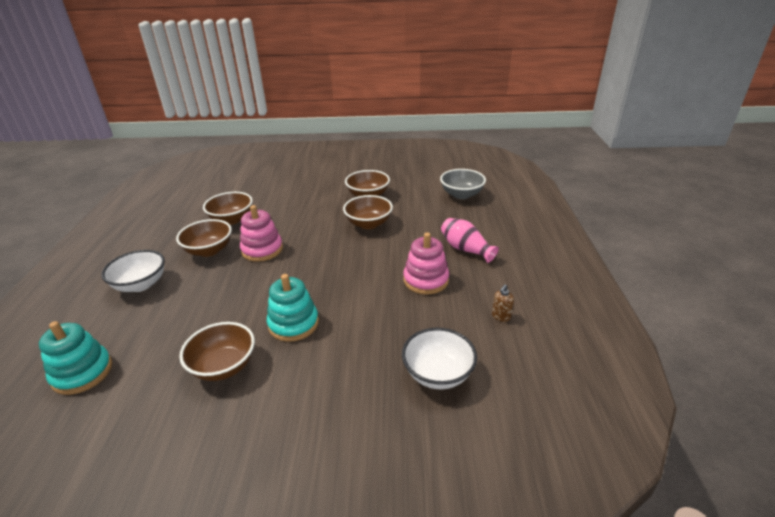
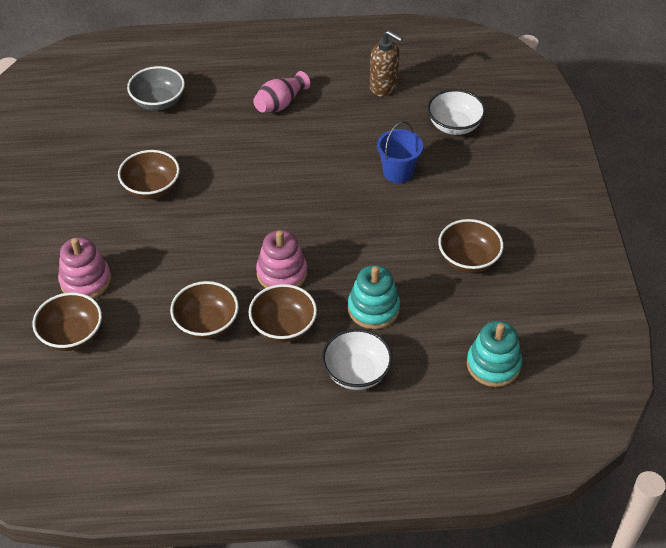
camera: 95 degrees left, 15 degrees up
turquoise stacking toy [267,274,319,342] -> turquoise stacking toy moved to [348,265,400,329]
brown bowl [343,195,393,229] -> brown bowl moved to [33,292,102,351]
pink stacking toy [403,232,449,295] -> pink stacking toy moved to [58,237,111,298]
brown soap dispenser [492,284,514,322] -> brown soap dispenser [370,30,403,96], size x1.93
none -> blue bucket [377,121,423,183]

